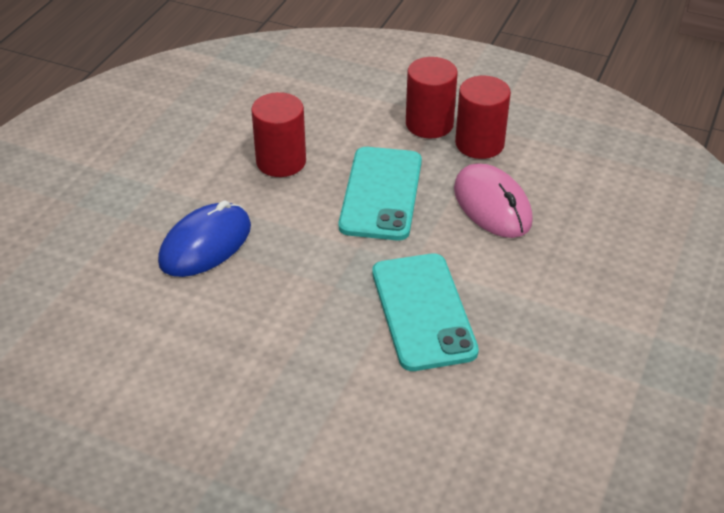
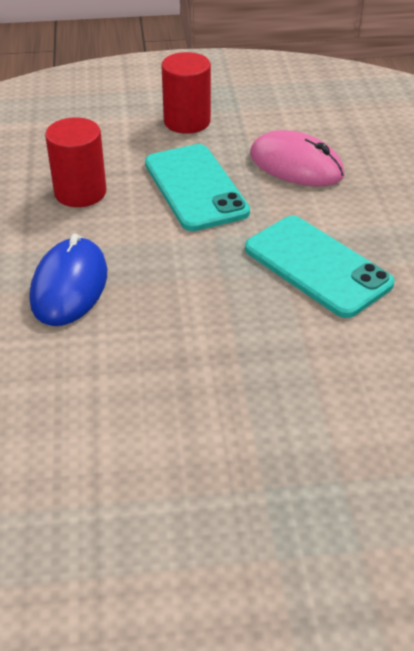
camera: 30 degrees left, 0 degrees up
red cylinder [455,76,511,159] -> none

